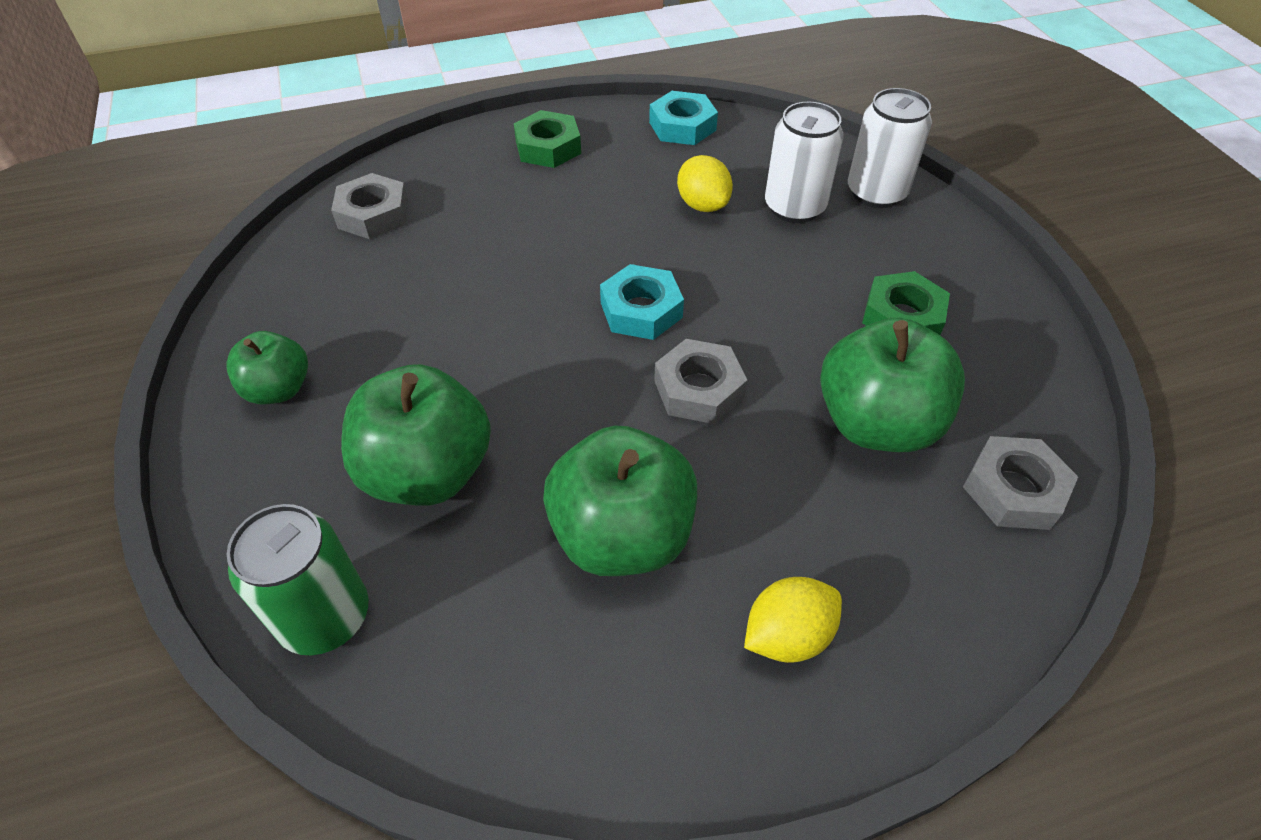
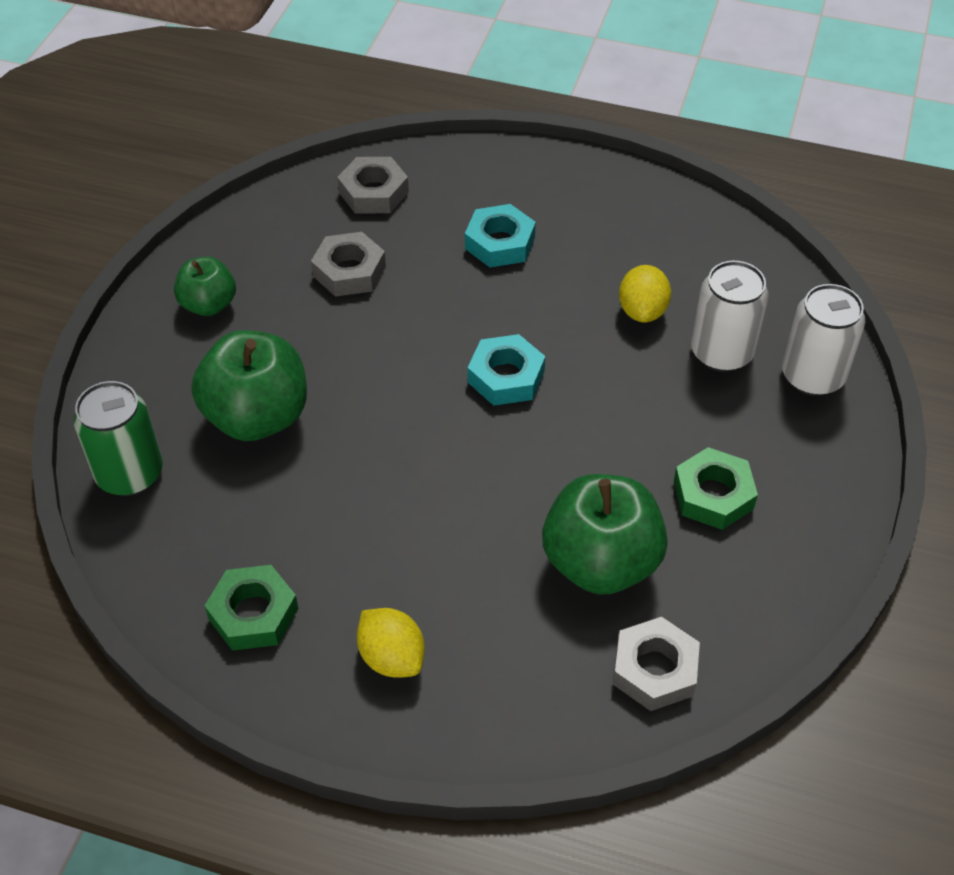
camera: 35 degrees right, 0 degrees up
green nut [514,110,581,168] -> green nut moved to [204,565,298,651]
green apple [543,425,697,576] -> none
turquoise nut [649,91,718,145] -> turquoise nut moved to [465,204,536,268]
grey nut [654,339,747,424] -> grey nut moved to [311,232,386,297]
yellow lemon [744,577,842,663] -> yellow lemon turned 45 degrees clockwise [357,608,425,678]

